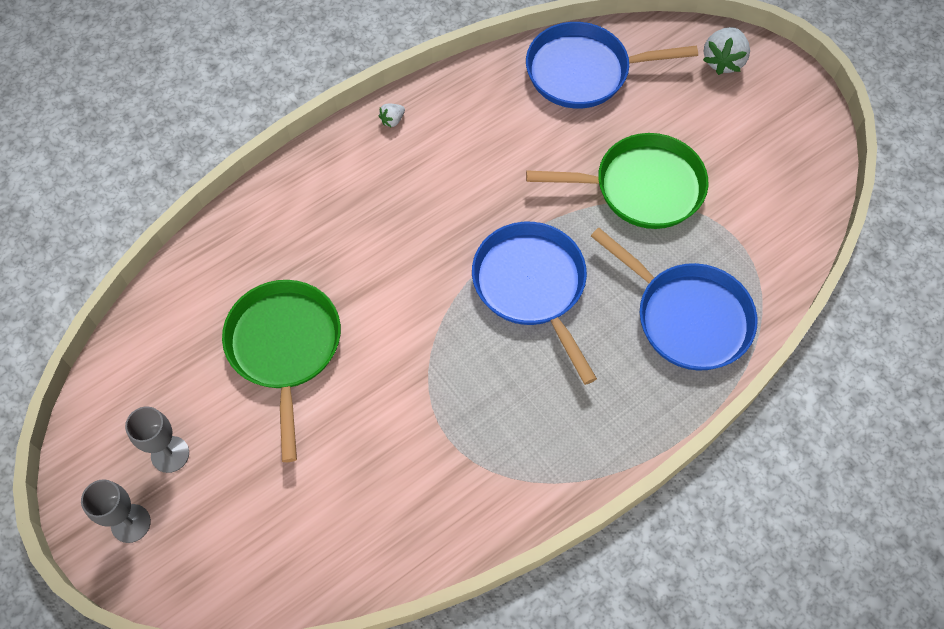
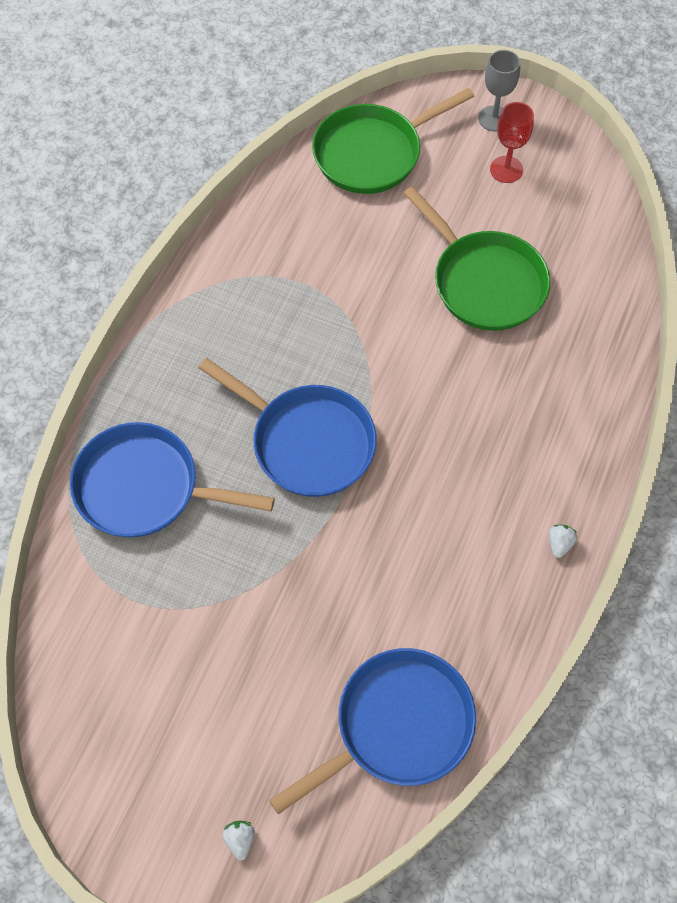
camera: 150 degrees right, 0 degrees up
grey goblet [125,406,189,473] -> red goblet [490,102,534,183]
green pan [526,133,708,229] -> green pan moved to [312,88,475,194]
white strawberry [703,27,750,75] -> white strawberry [223,821,255,860], size x0.51

